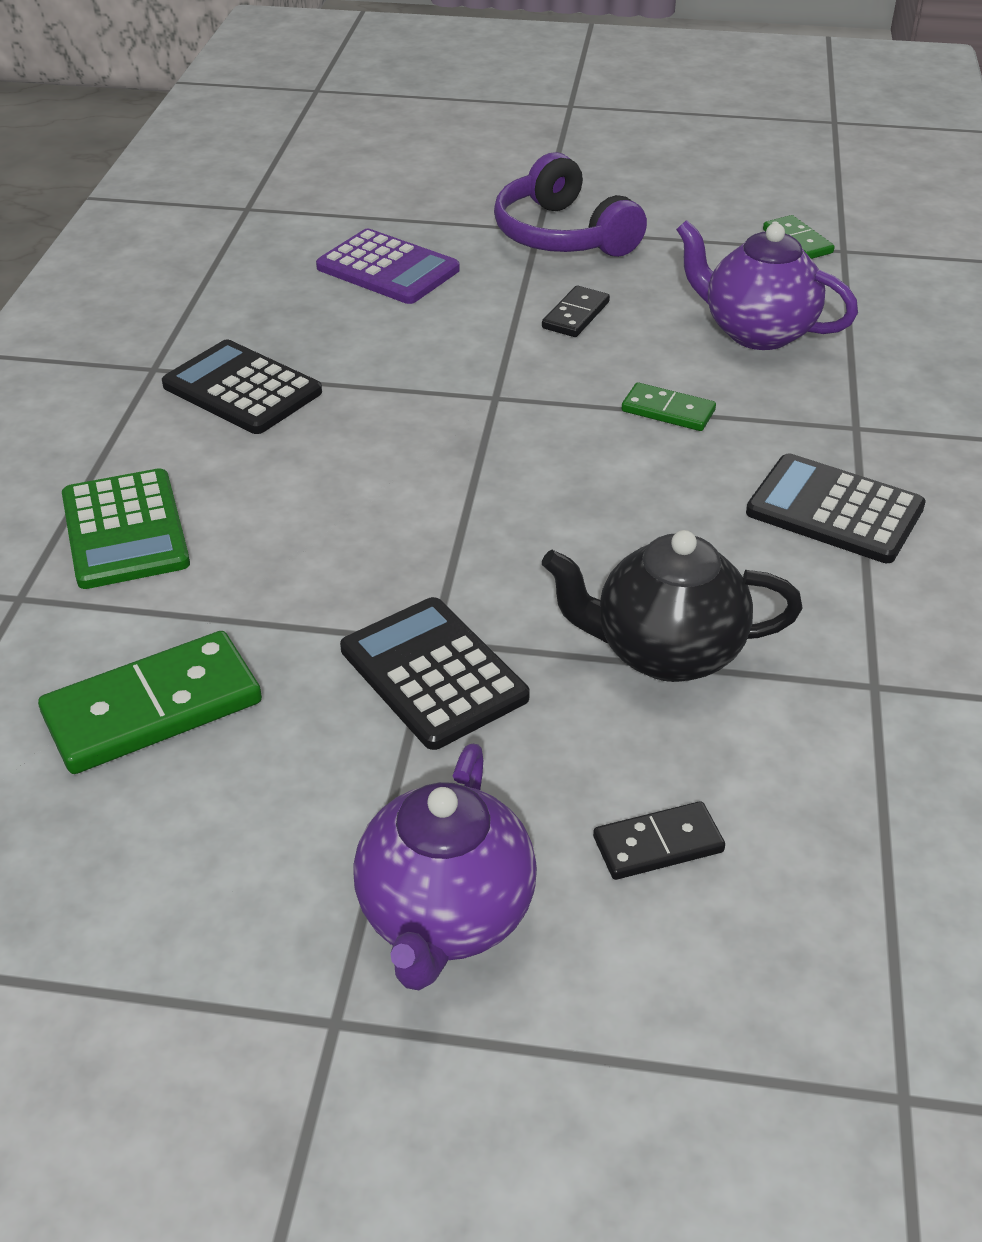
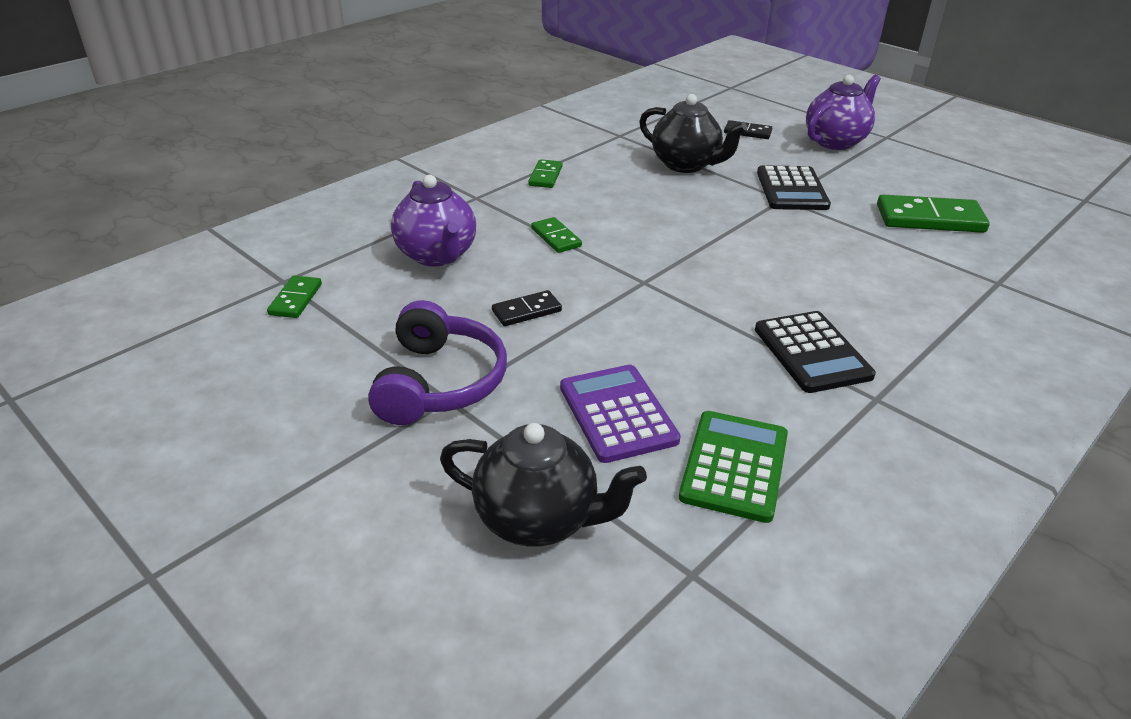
camera: 145 degrees left, 5 degrees down
green calculator [62,468,190,589] -> green calculator moved to [679,411,788,523]
black calculator [746,453,926,563] -> green domino [528,159,563,188]
none -> black teapot [440,423,647,547]

